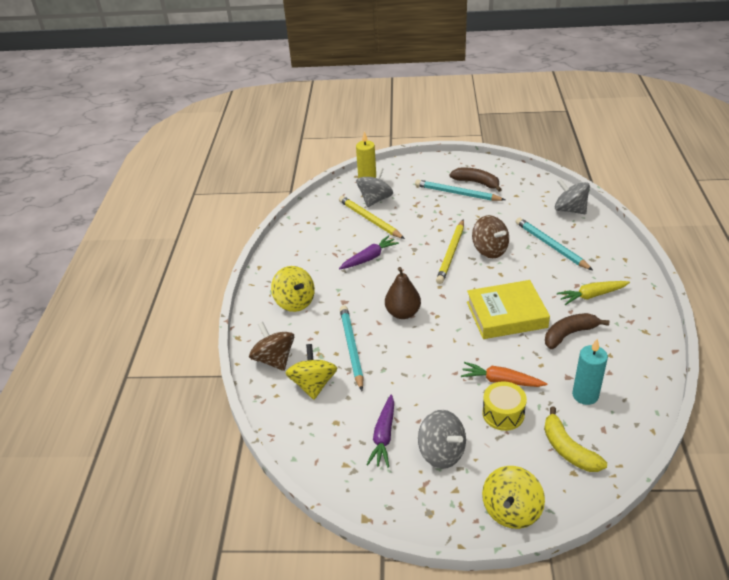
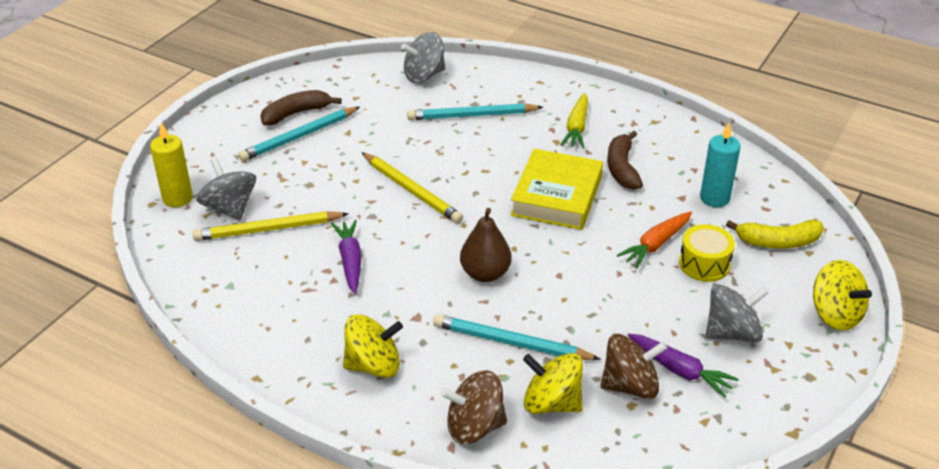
camera: 65 degrees left, 0 degrees up
brown spinning top [472,215,509,258] -> brown spinning top moved to [600,334,667,399]

